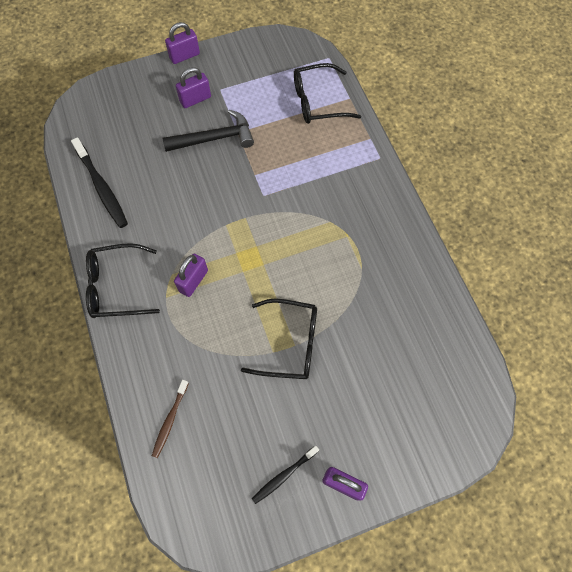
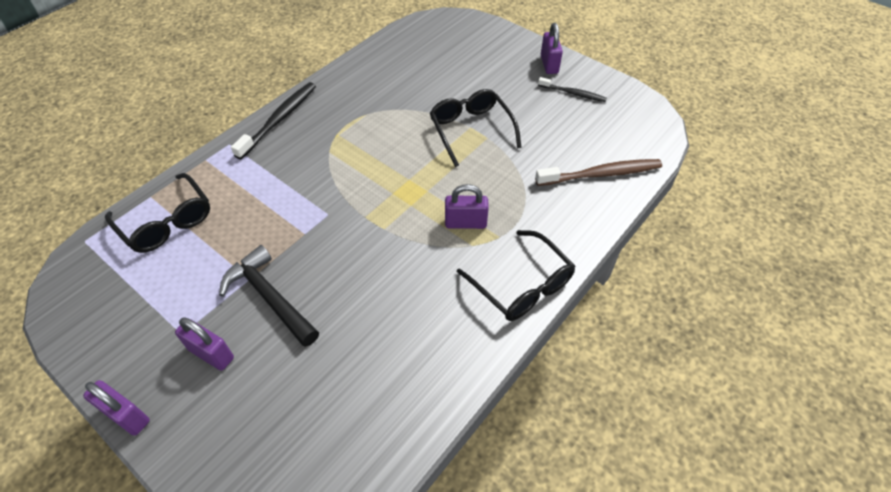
camera: 120 degrees left, 15 degrees down
black toothbrush [71,137,128,228] -> black toothbrush moved to [231,82,316,159]
brown toothbrush [152,380,189,458] -> brown toothbrush [535,159,662,186], size x1.66

